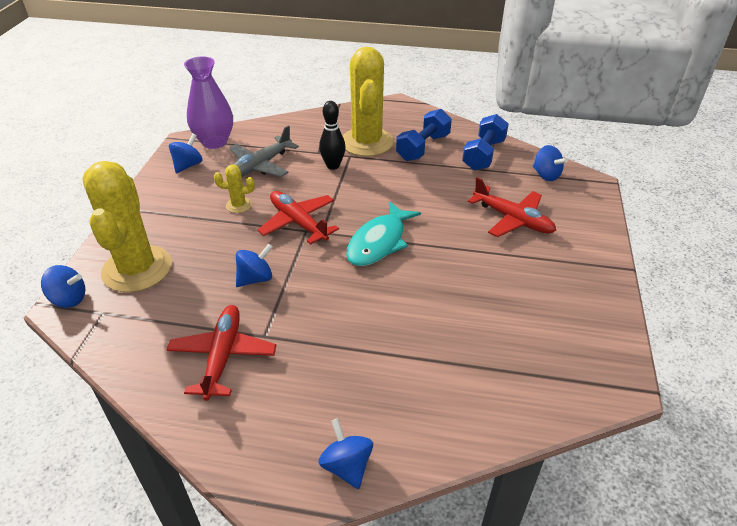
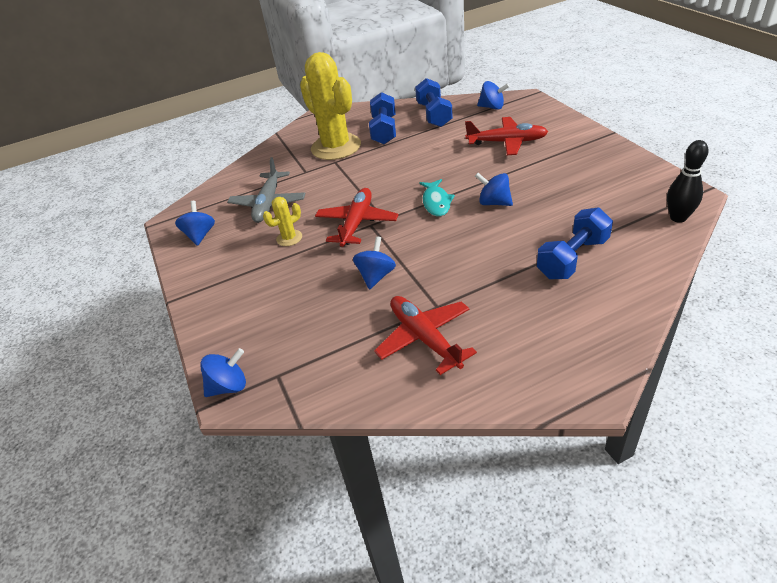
camera: 30 degrees left, 0 degrees up
yellow cactus [82,161,172,292] -> none
purple vase [184,56,233,149] -> none
red plane [257,191,339,245] -> red plane turned 90 degrees clockwise [315,188,398,247]
blue spinning top [318,418,373,489] -> blue spinning top moved to [475,173,513,206]
black bowling pin [319,101,346,170] -> black bowling pin moved to [667,140,709,223]
turquoise fish [346,201,421,266] -> turquoise fish [419,179,455,216], size x0.66
none -> blue dumbbell [537,207,613,279]

